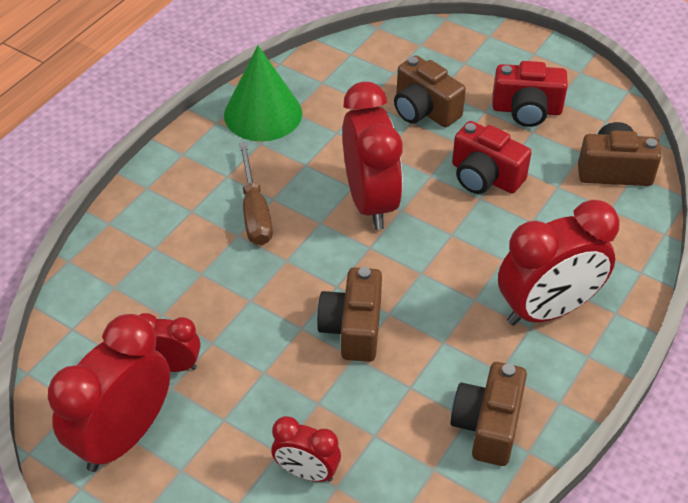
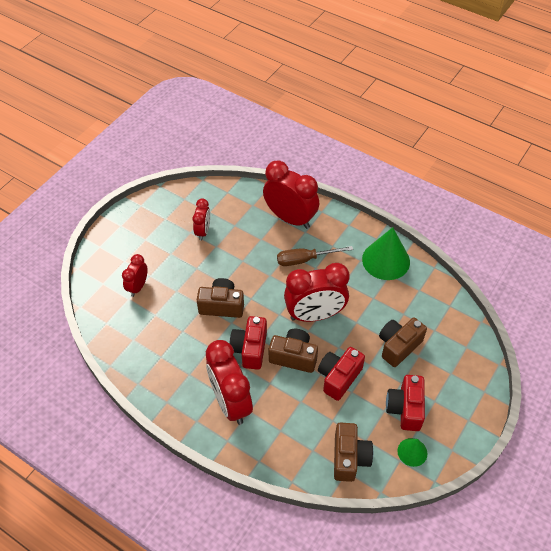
camera: 90 degrees right, 5 degrees up
red clock [48,314,170,472] -> red clock moved to [263,160,319,229]
brown camera [450,362,527,466] -> brown camera moved to [269,329,318,373]
none -> red camera [229,316,267,370]
none -> green cone [397,438,428,467]

